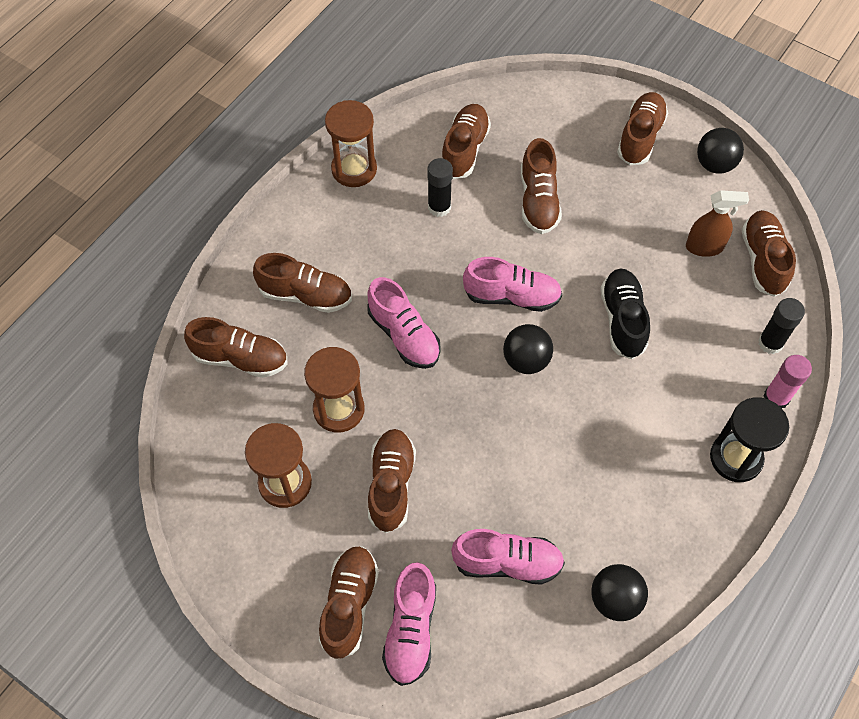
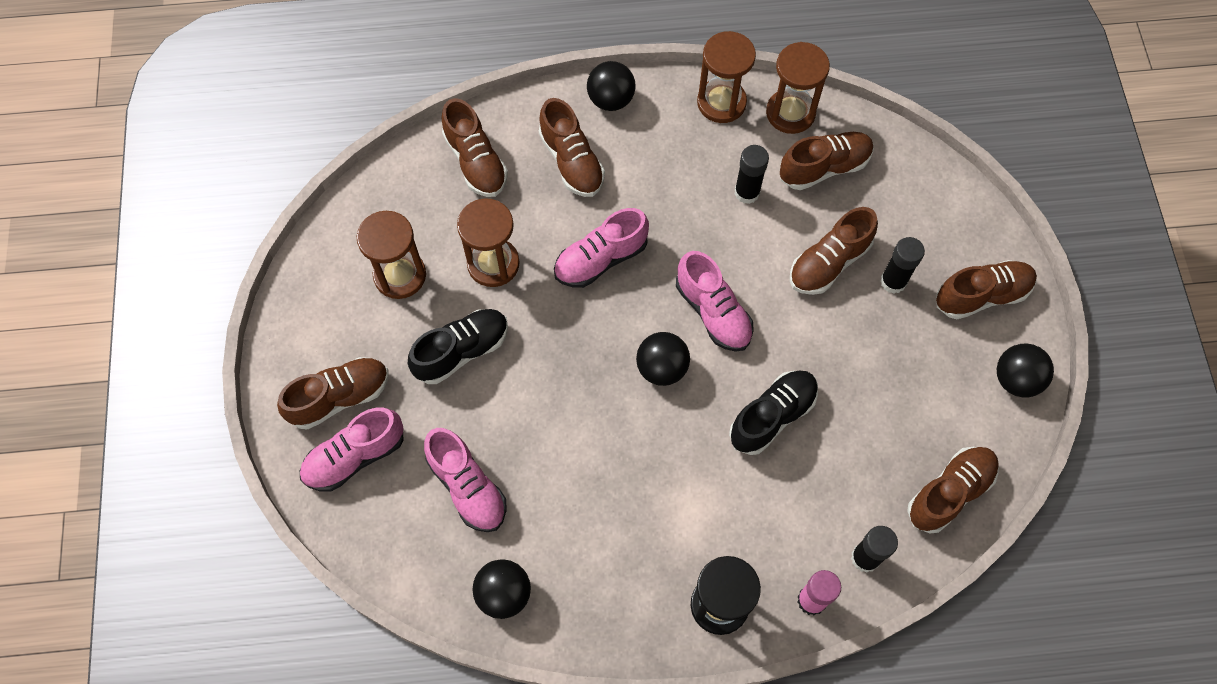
camera: 50 degrees right, 5 degrees up
pink shoe [367,277,441,369] -> pink shoe turned 45 degrees clockwise [554,208,649,288]
brown shoe [368,429,416,533] -> black shoe [408,309,508,384]
brown spray bottle [686,190,749,257] -> none
none -> black ball [587,61,636,111]
none -> brown hourglass [766,42,830,134]
none -> black glue stick [880,237,925,294]

